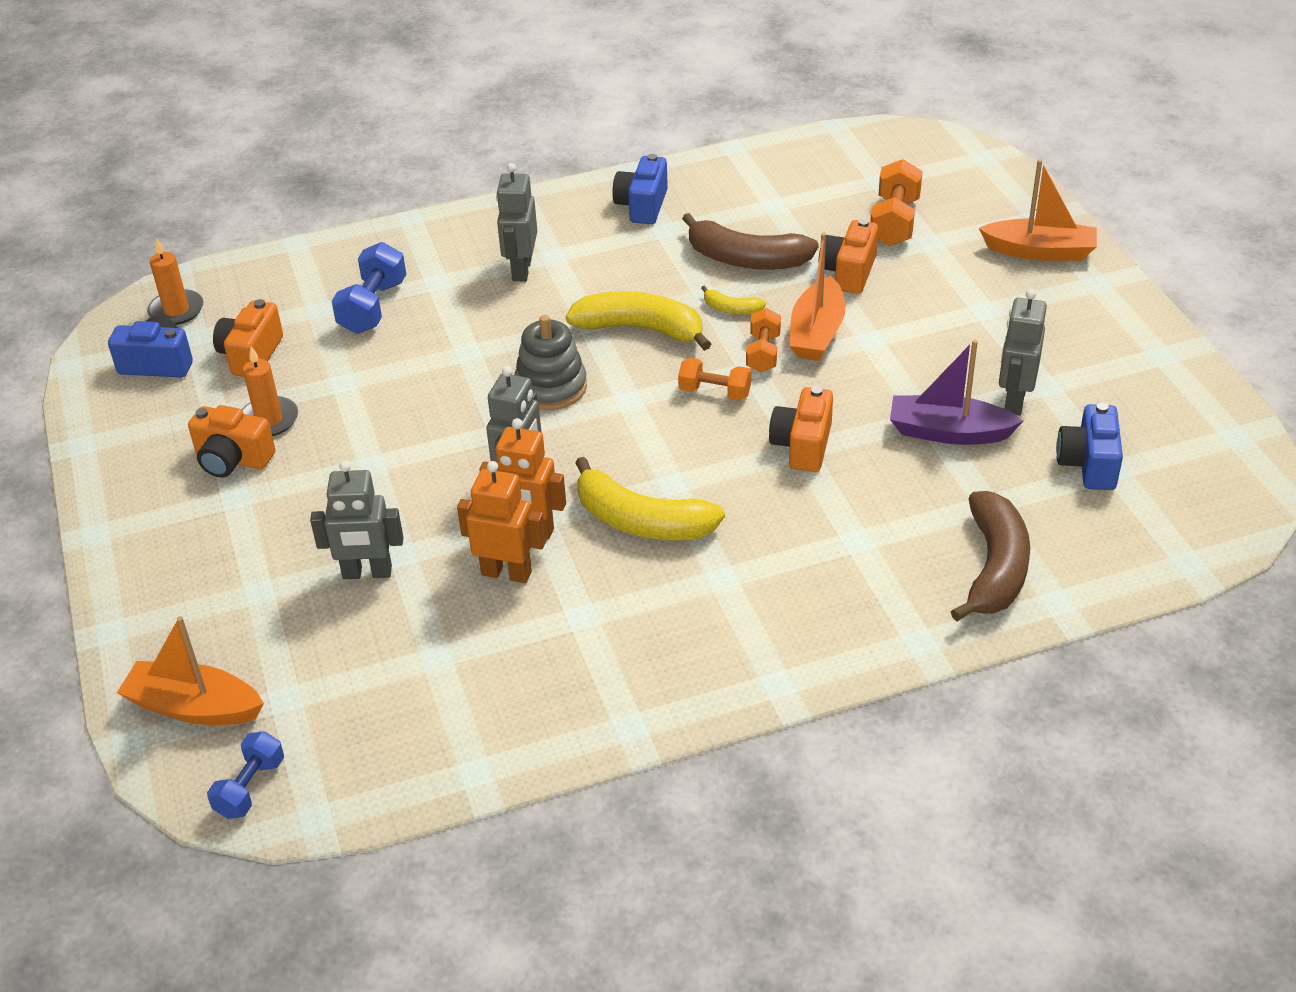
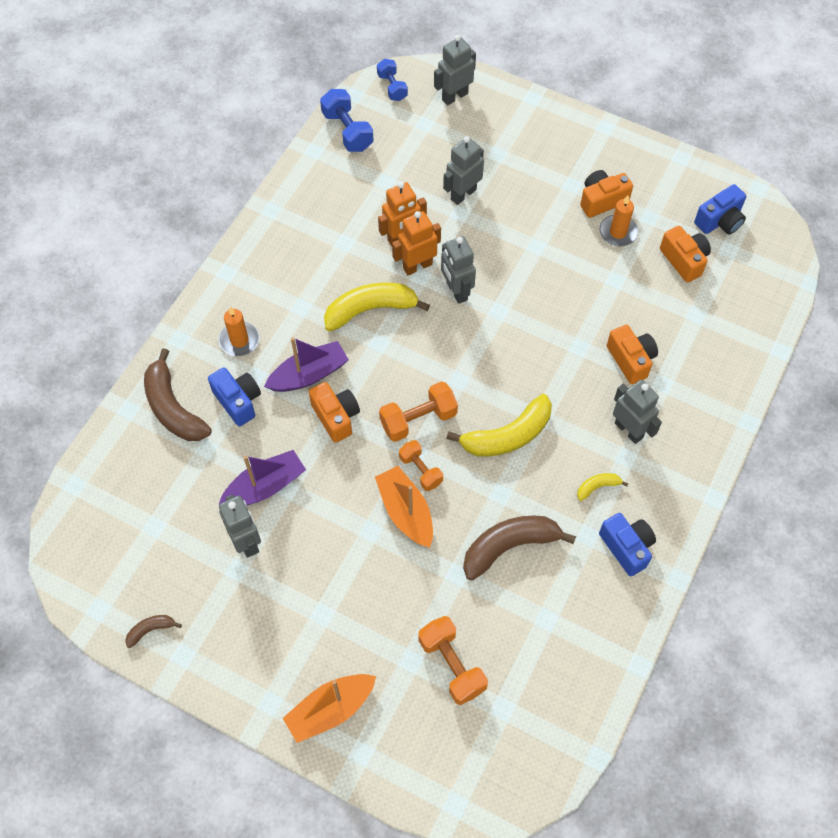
camera: 135 degrees right, 20 degrees up
orange boat [117,616,264,725] -> grey robot [434,35,476,105]
orange candle [147,238,203,325] -> orange candle moved to [219,307,259,356]
blue dumbbell [332,242,406,334] -> blue dumbbell moved to [320,89,373,152]
grey stacking toy [514,315,587,410] -> none
orange dumbbell [678,358,751,401] -> orange dumbbell [379,381,458,442], size x1.51
yellow banana [701,286,766,315] -> yellow banana moved to [577,473,629,501]
orange camera [819,219,878,294] -> orange camera moved to [607,325,658,384]
blue camera [1056,403,1123,490] -> blue camera moved to [208,367,261,426]
none -> brown banana [125,615,182,648]
none -> purple boat [264,337,349,392]

